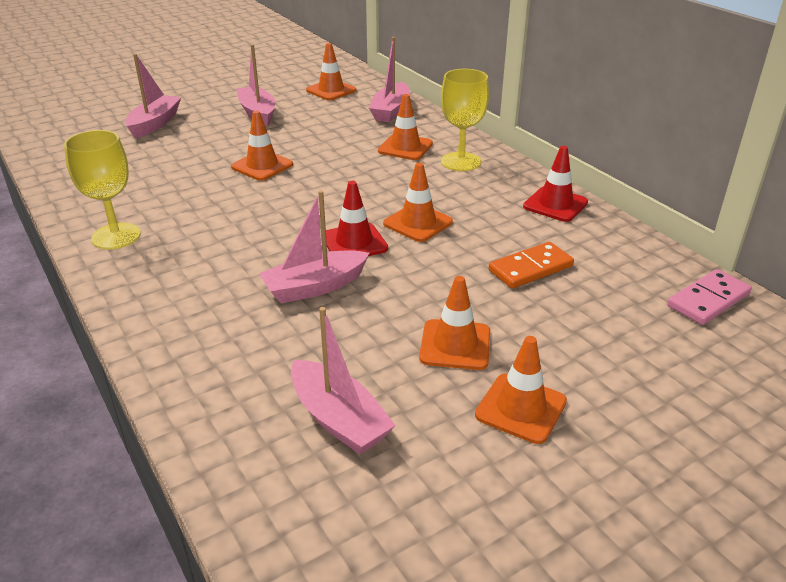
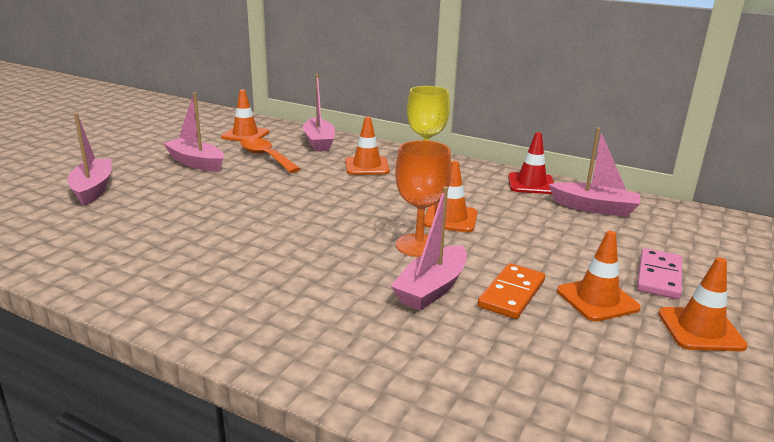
camera: 30 degrees left, 10 degrees down
yellow goblet [64,130,141,250] -> none
orange traffic cone [231,111,293,181] -> none
pink boat [291,307,396,454] -> pink boat moved to [549,127,640,217]
red traffic cone [326,181,388,256] -> orange goblet [395,140,452,257]
orange domino [489,242,574,289] -> orange domino moved to [478,263,545,319]
pink domino [667,269,752,325] -> pink domino moved to [637,248,682,299]
none -> orange spoon [240,138,301,173]

